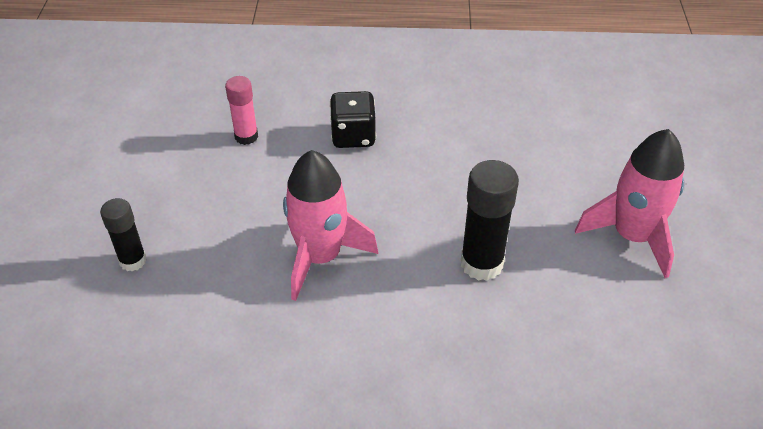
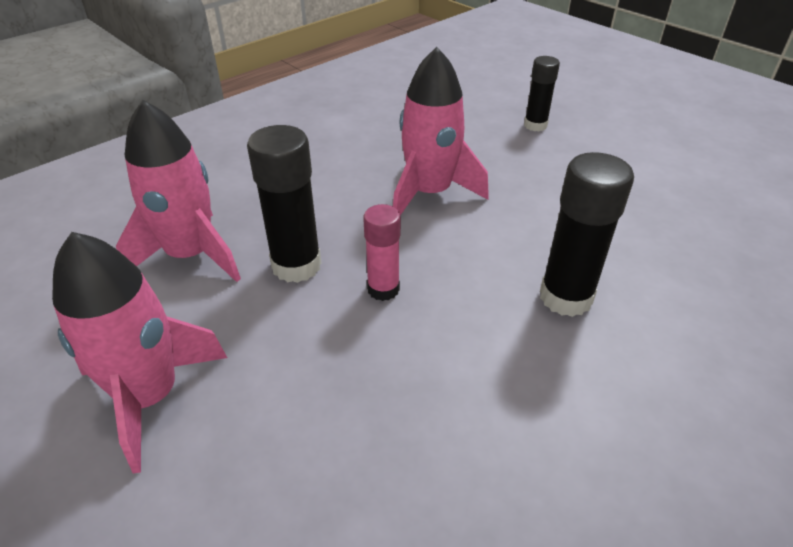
camera: 135 degrees right, 5 degrees down
pink glue stick [225,76,258,145] -> pink glue stick moved to [363,204,401,301]
black dice [330,91,376,148] -> black glue stick [540,152,634,317]
none -> pink rocket [116,100,241,282]

